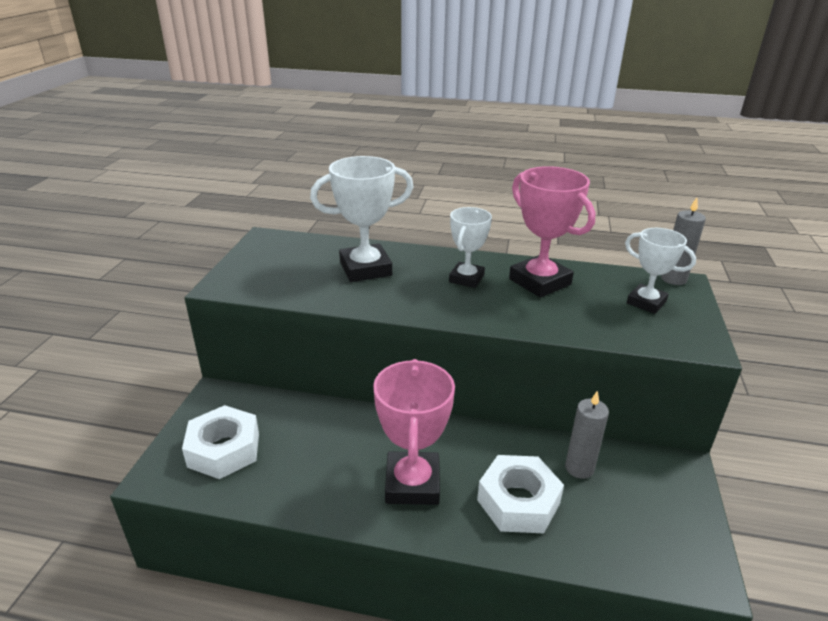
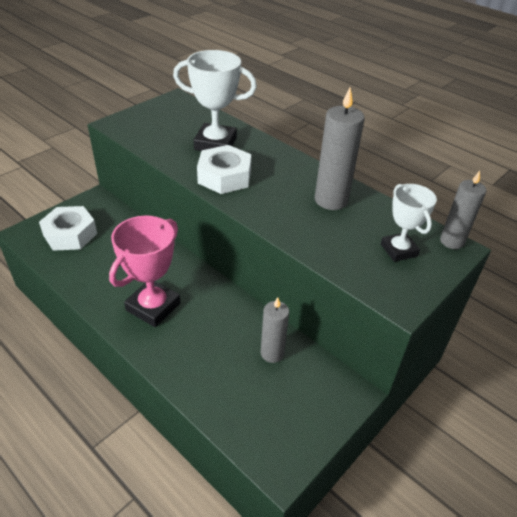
camera: 30 degrees right, 10 degrees up
white trophy [449,207,492,288] -> none
white nut [477,455,564,533] -> white nut moved to [197,145,251,194]
pink trophy [509,166,595,298] -> grey candle [315,88,365,210]

